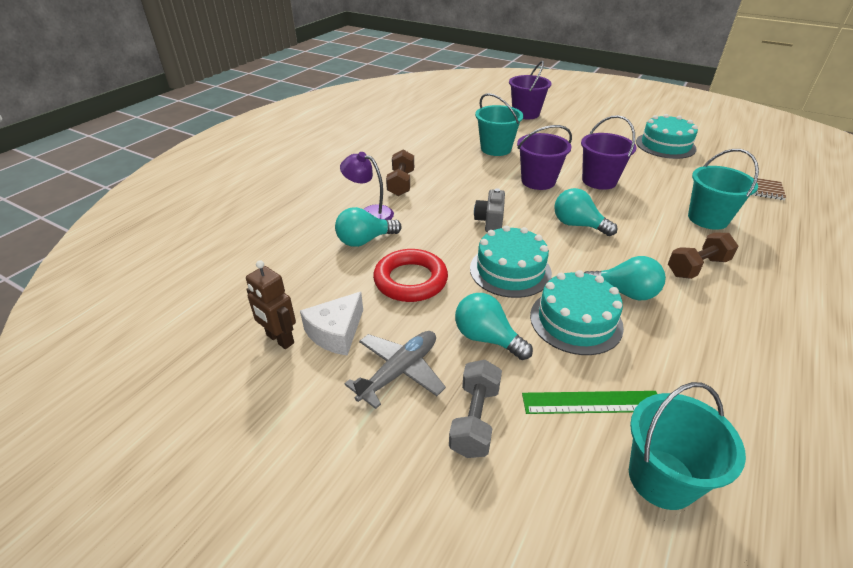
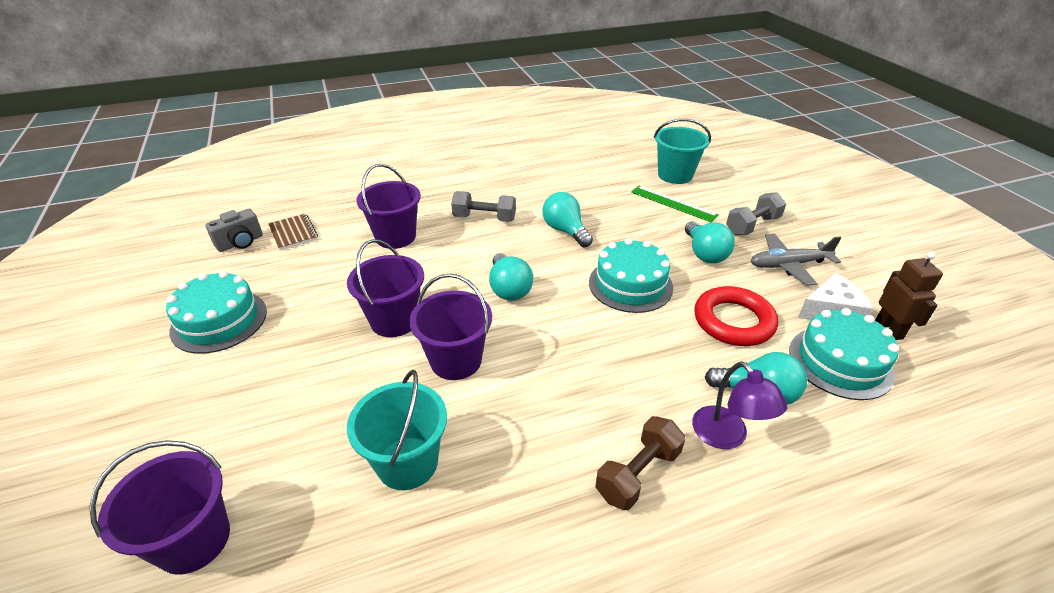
camera: 140 degrees left, 0 degrees up
grey camera [474,188,505,232] -> grey camera moved to [206,209,263,252]
turquoise cake [530,270,624,355] -> turquoise cake moved to [789,308,899,400]
brown dumbbell [668,233,739,279] -> grey dumbbell [451,191,516,222]
turquoise bucket [688,149,759,230] -> purple bucket [356,164,421,249]

